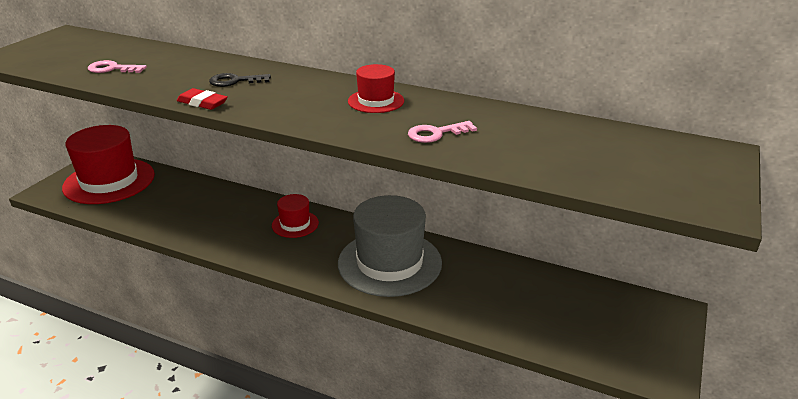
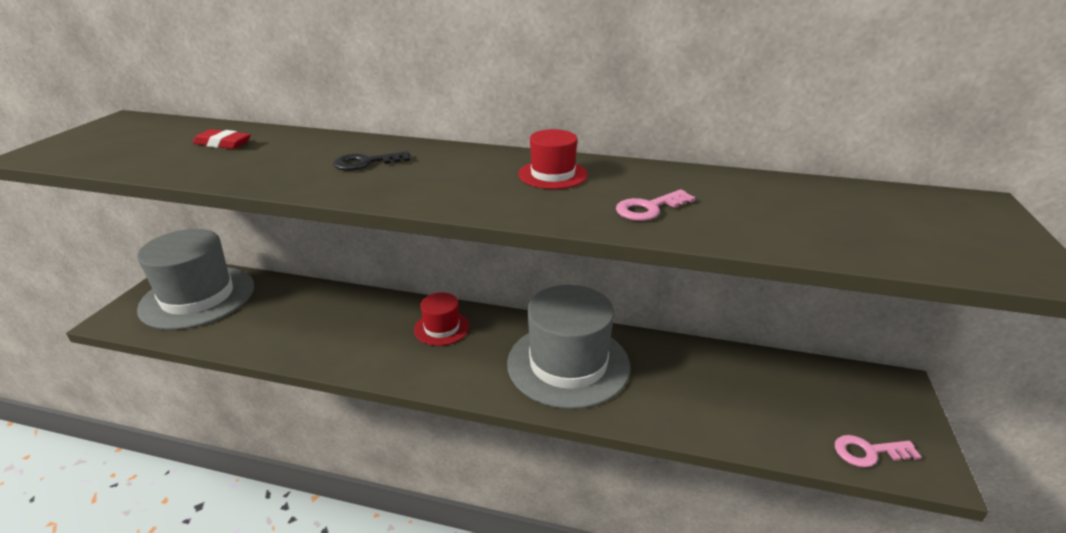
camera: 10 degrees left, 0 degrees up
red hat [62,125,155,204] -> grey hat [137,229,254,330]
pink key [88,60,147,73] -> pink key moved to [835,435,922,467]
red eraser [177,88,228,110] -> red eraser moved to [193,129,251,149]

